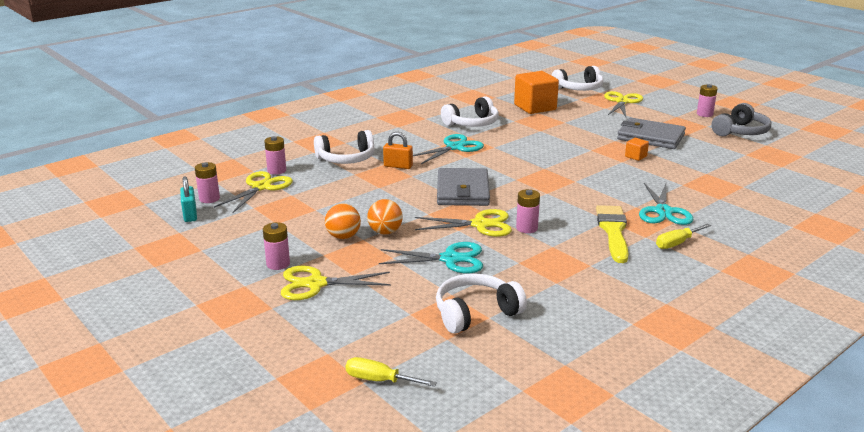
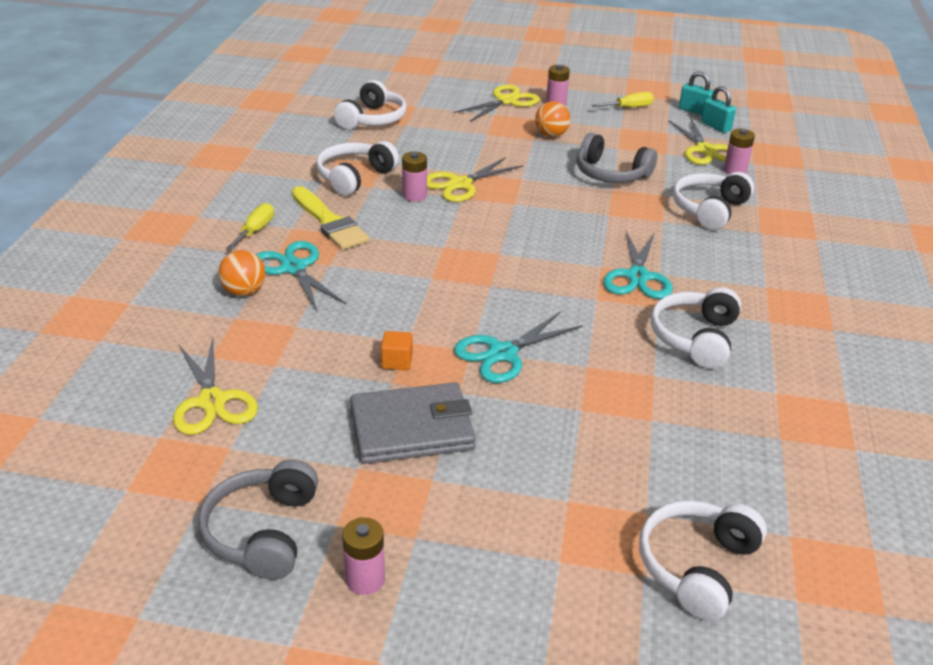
camera: 140 degrees right, 10 degrees up
pink battery [195,162,220,203] -> turquoise padlock [701,86,736,133]
yellow screwdriver [346,357,437,387] -> yellow screwdriver moved to [591,92,654,108]
orange ball [367,199,403,234] -> orange ball moved to [218,250,266,296]
turquoise scissors [379,242,483,273] -> turquoise scissors moved to [454,311,583,383]
orange padlock [383,132,413,169] -> none
grey wallet [437,168,490,206] -> none
orange cube [514,71,559,114] -> none
yellow scissors [604,91,643,117] -> yellow scissors moved to [173,337,258,435]
none -> white headphones [316,141,399,196]
none -> grey headphones [577,133,657,183]

